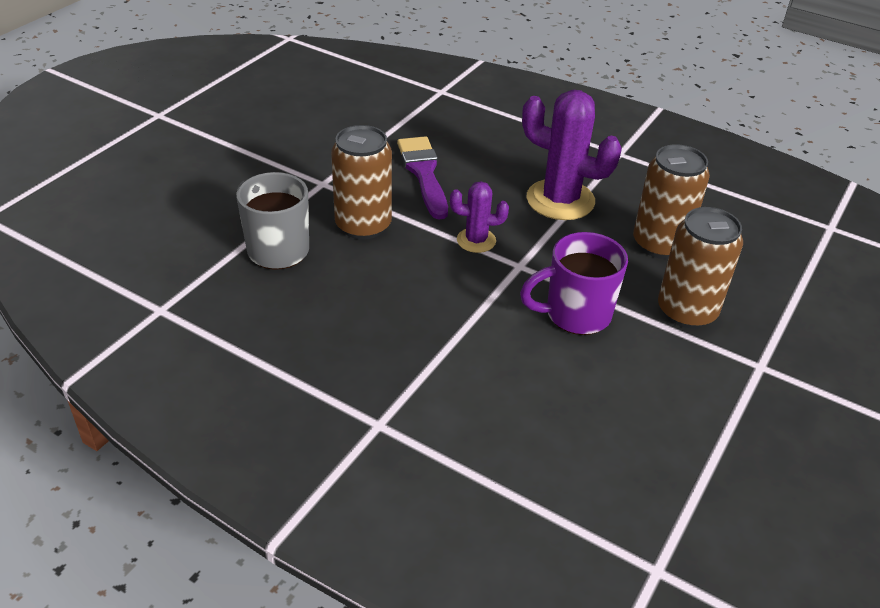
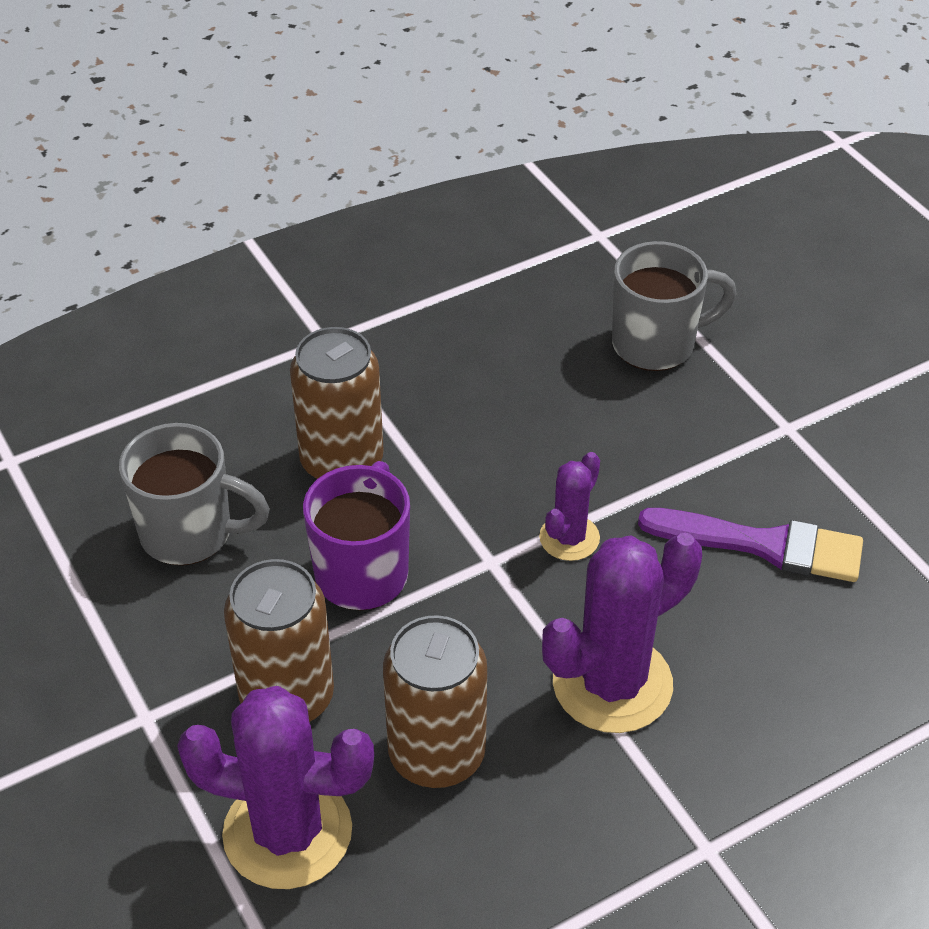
camera: 120 degrees right, 5 degrees up
brown can [331,125,392,240] -> brown can moved to [290,327,384,479]
none -> grey mug [119,423,270,565]
none -> purple cactus [177,686,374,889]

